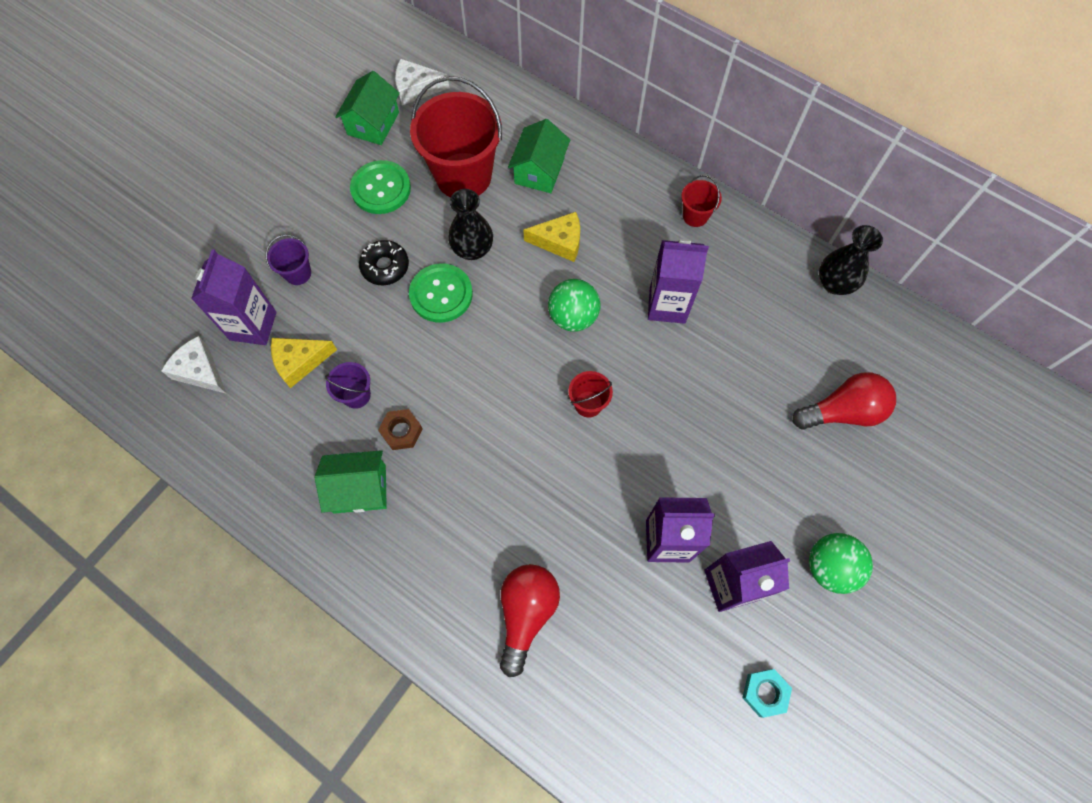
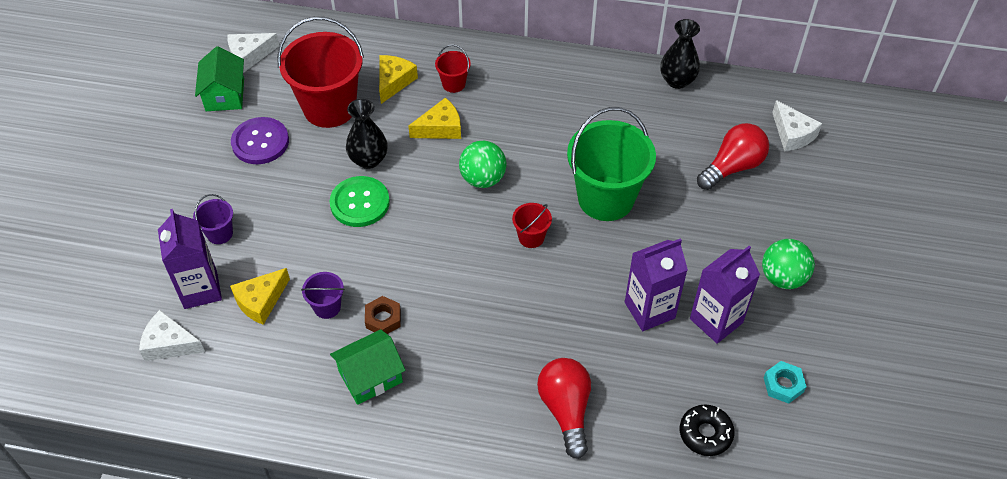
camera: 25 degrees left, 15 degrees down
green button [350,160,411,214] -> purple button [231,117,289,164]
black donut [359,240,409,285] -> black donut moved to [680,404,735,456]
green house [508,119,570,193] -> yellow cheese [379,55,418,104]
purple carton [648,239,709,324] -> none
red bucket [681,175,722,227] -> red bucket moved to [435,45,471,93]
none -> green bucket [567,107,656,221]
none -> white cheese [772,100,822,151]

